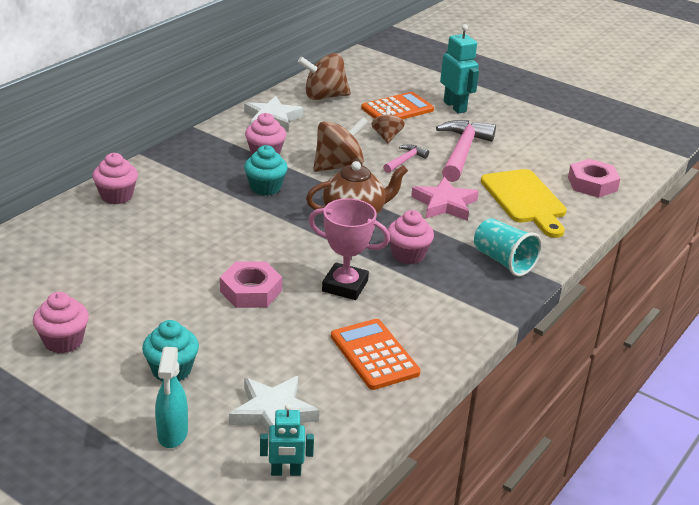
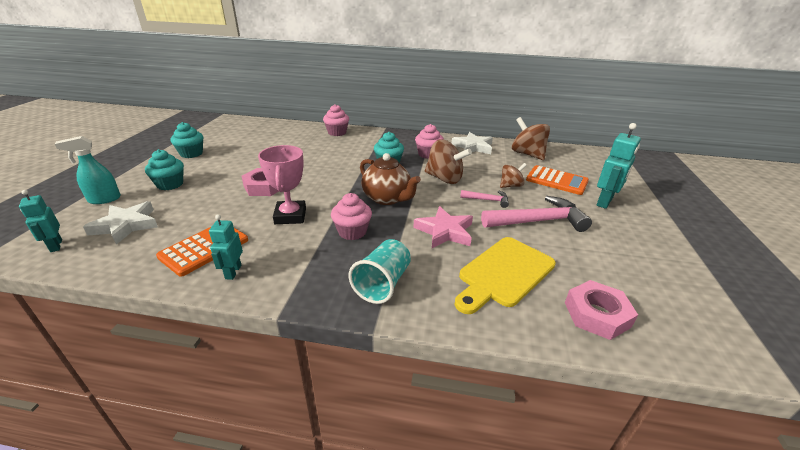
camera: 65 degrees right, 0 degrees up
pink cupcake [33,292,89,353] -> turquoise cupcake [171,122,203,158]
none -> turquoise robot [209,215,243,280]

